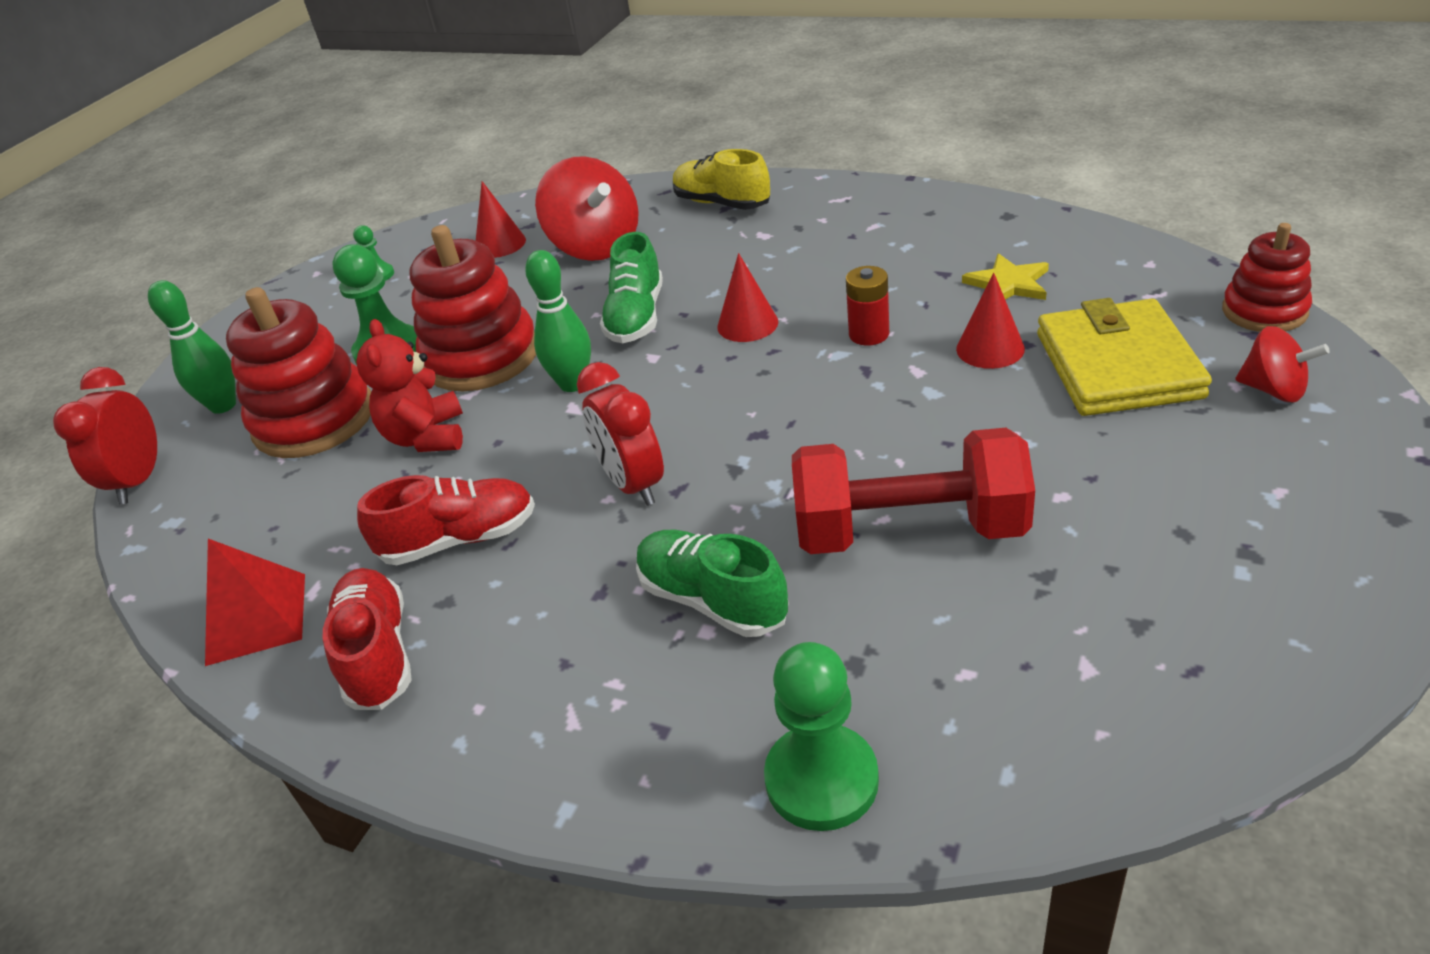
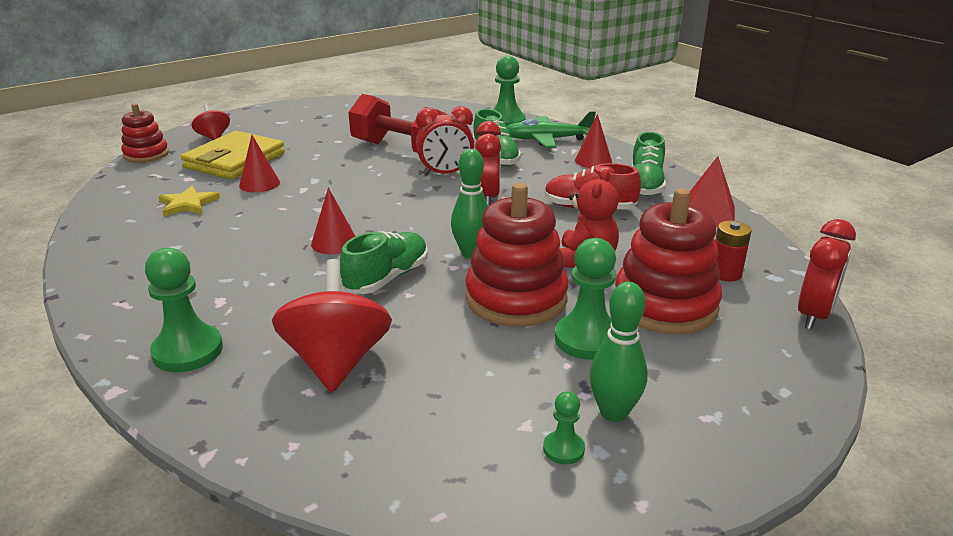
camera: 155 degrees left, 10 degrees down
green bowling pin [148,280,236,414] -> green bowling pin moved to [590,282,648,422]
red shoe [322,568,412,710] -> green shoe [631,132,666,196]
red cone [476,181,526,258] -> red cone moved to [575,114,612,168]
yellow shoe [673,149,770,210] -> green pawn [145,248,223,372]
red battery [846,266,889,346] -> red battery moved to [715,221,752,282]
none -> red clock [416,106,475,176]
none -> green plane [507,111,596,148]

